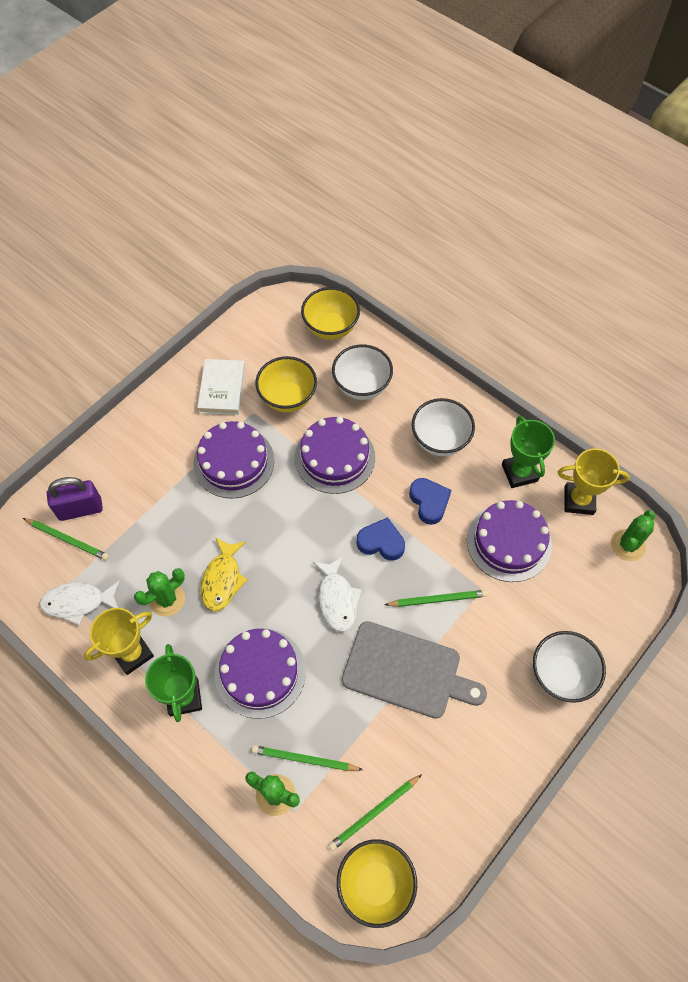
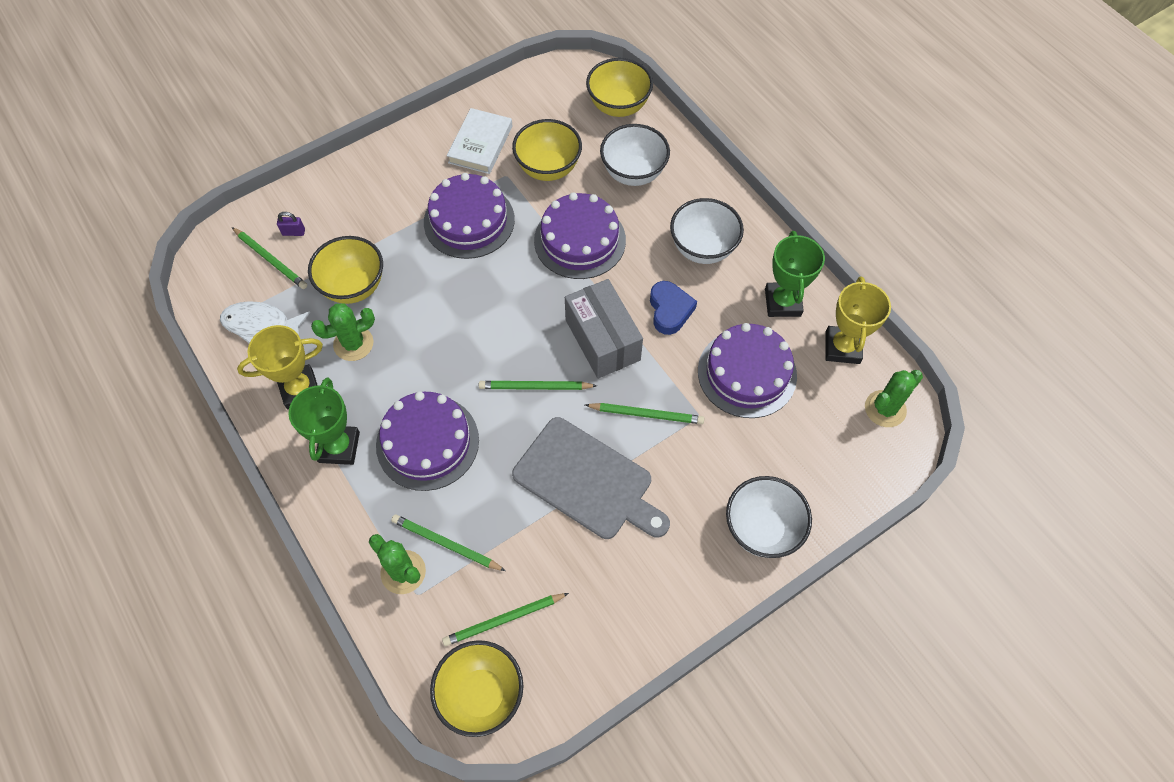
camera: 15 degrees right, 0 degrees up
purple padlock [47,477,103,521] -> purple padlock [277,212,305,236], size x0.46
yellow fish [201,537,248,612] -> none
white fish [312,556,362,632] -> green pencil [479,381,597,390]
blue heart [357,517,405,561] -> grey box [565,279,643,379]
yellow trophy [558,449,630,515] -> yellow trophy turned 75 degrees clockwise [825,277,891,364]
none -> yellow bowl [308,236,383,304]

